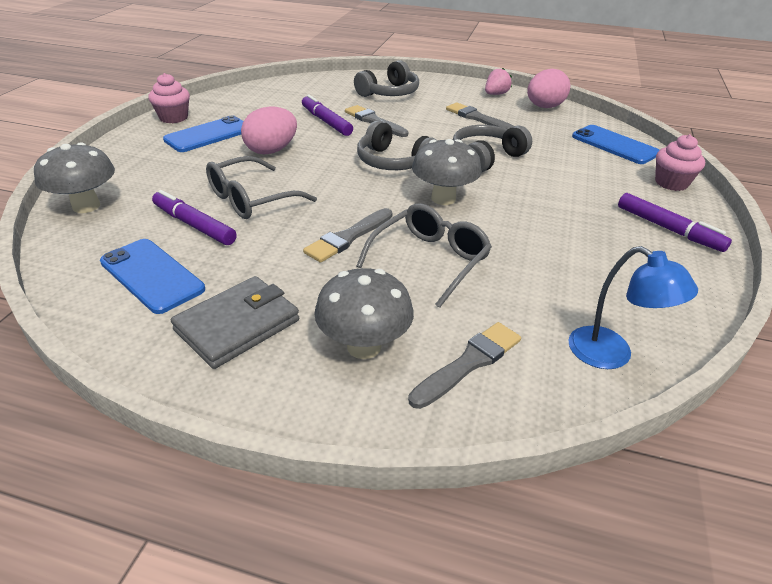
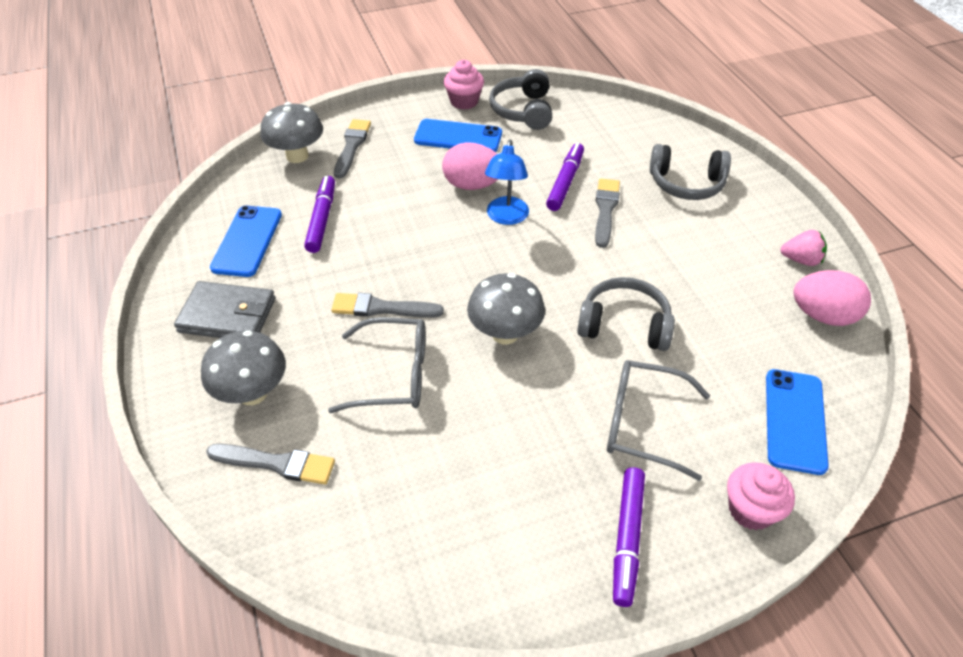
camera: 55 degrees right, 10 degrees up
grey glasses [206,156,317,219] -> grey glasses moved to [607,360,710,481]
grey headphones [357,120,436,170] -> grey headphones moved to [489,69,552,130]
grey brush [446,103,514,129] -> grey brush moved to [334,119,371,178]
blue lamp [568,246,698,369] -> blue lamp moved to [485,140,529,225]

